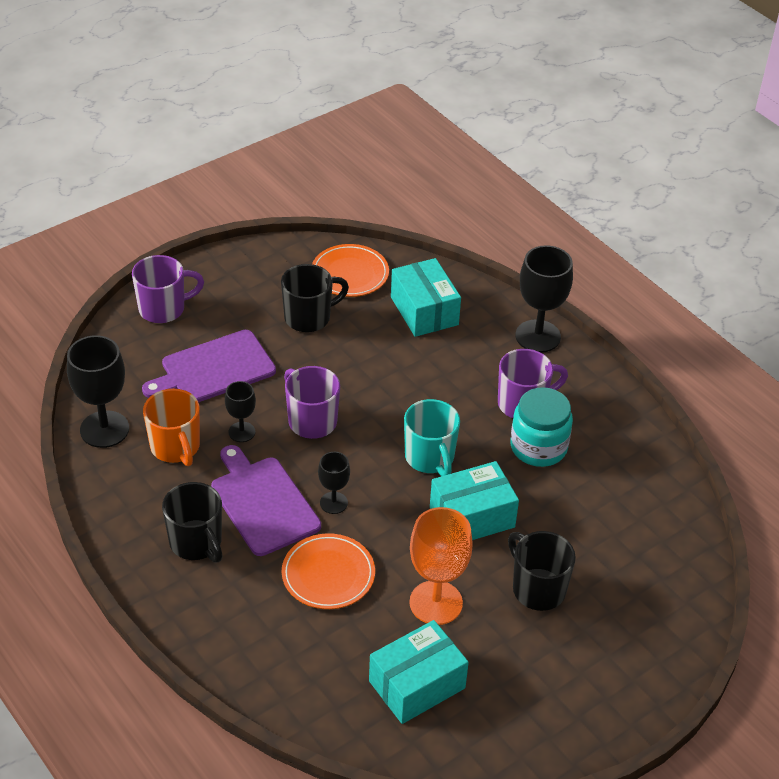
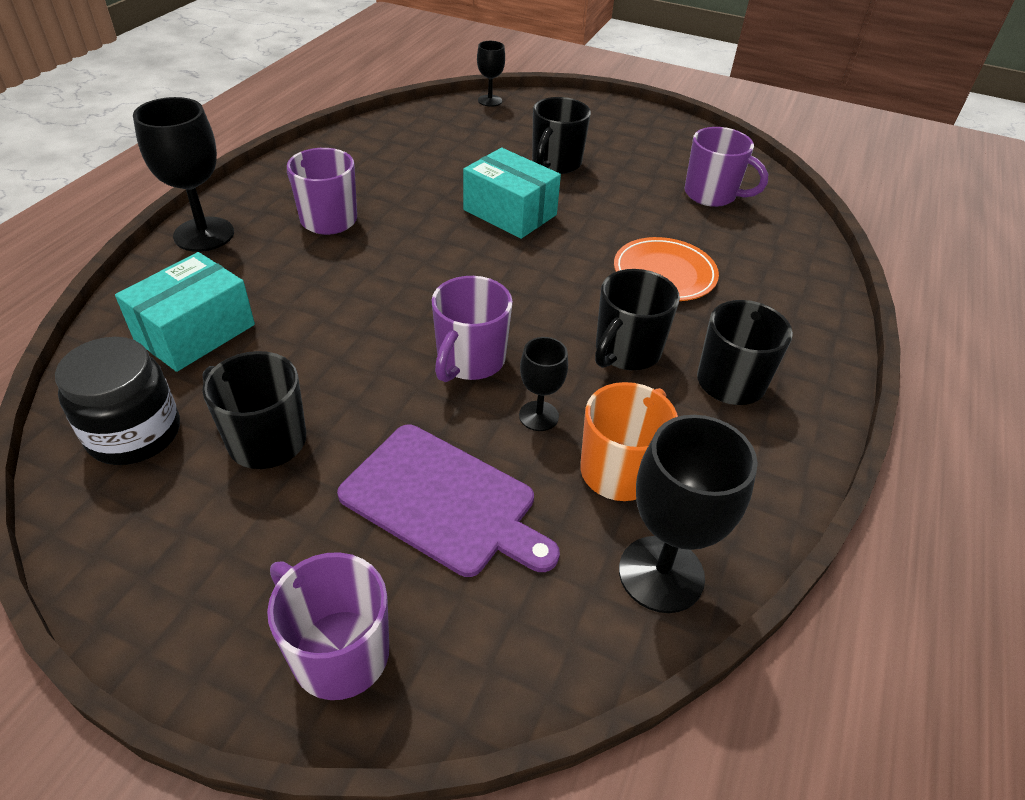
camera: 120 degrees left, 0 degrees up
purple cutting board [211,445,321,556] -> black mug [595,269,680,370]
orange plate [312,244,389,297] -> black jar [55,337,180,465]
black goblet [318,452,350,514] -> black goblet moved to [477,41,505,107]
turquoise box [369,620,469,724] -> purple mug [685,127,768,207]
turquoise mug [404,399,460,476] -> none
orange goblet [409,507,473,625] -> none
turquoise jar [510,387,573,467] -> none

